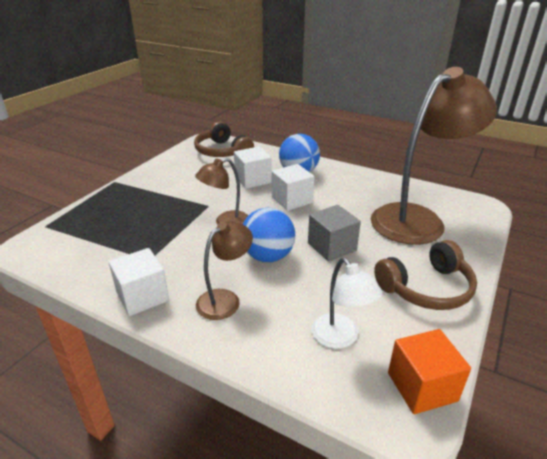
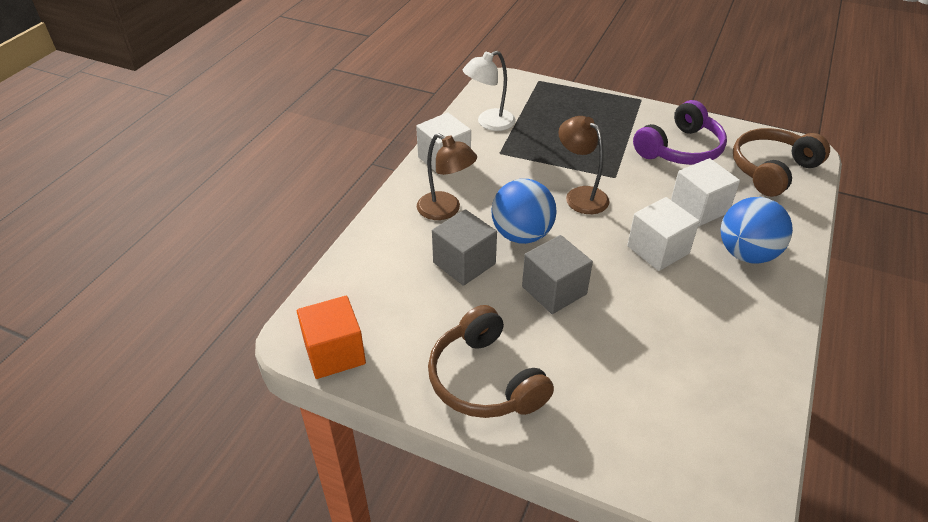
camera: 85 degrees right, 10 degrees up
white lamp [311,258,383,349] -> white lamp moved to [463,51,516,131]
brown lamp [371,67,497,245] -> none
none -> grey cube [432,209,497,286]
none -> purple headphones [633,100,727,165]

